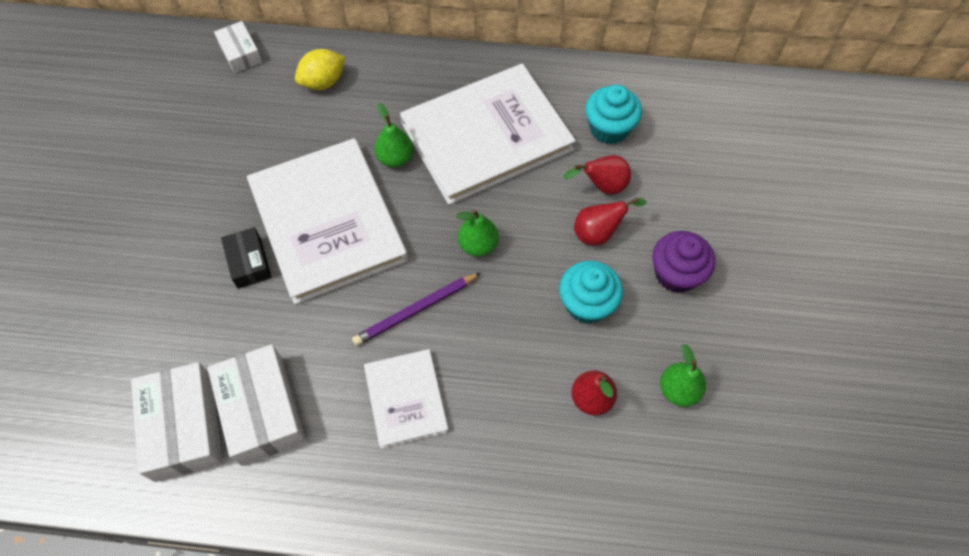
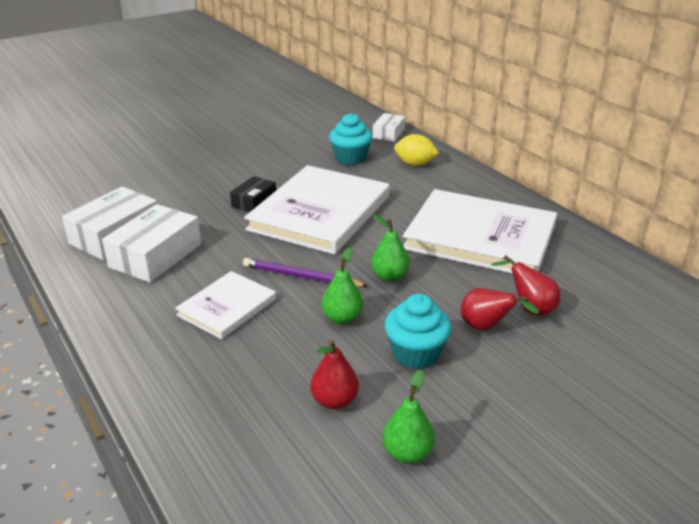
camera: 50 degrees right, 30 degrees down
green pear [374,103,413,168] -> green pear moved to [322,247,363,324]
turquoise cupcake [585,85,642,145] -> turquoise cupcake moved to [329,113,373,165]
purple cupcake [652,231,715,293] -> none

